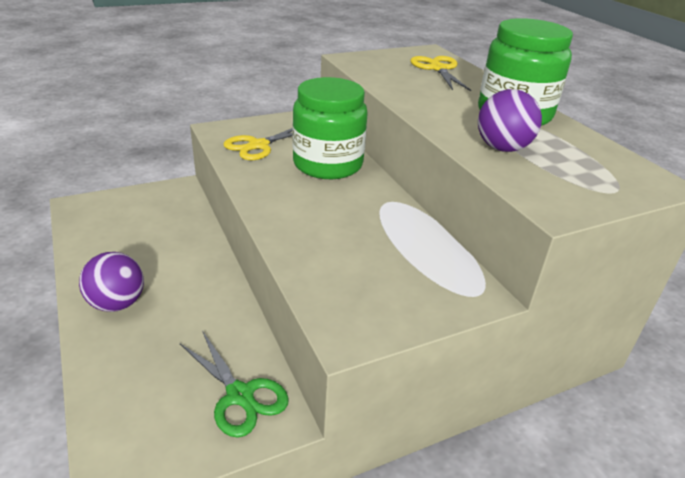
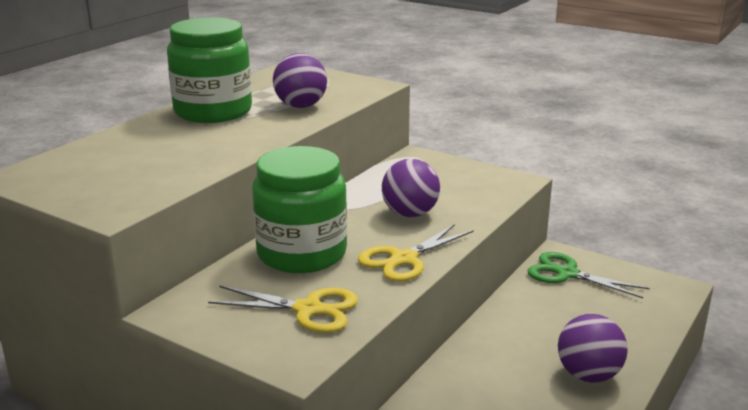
camera: 120 degrees left, 10 degrees down
green scissors [180,331,289,438] -> green scissors turned 75 degrees counterclockwise [527,252,650,298]
yellow scissors [410,56,471,91] -> yellow scissors moved to [358,224,474,282]
none -> purple ball [382,159,440,217]

